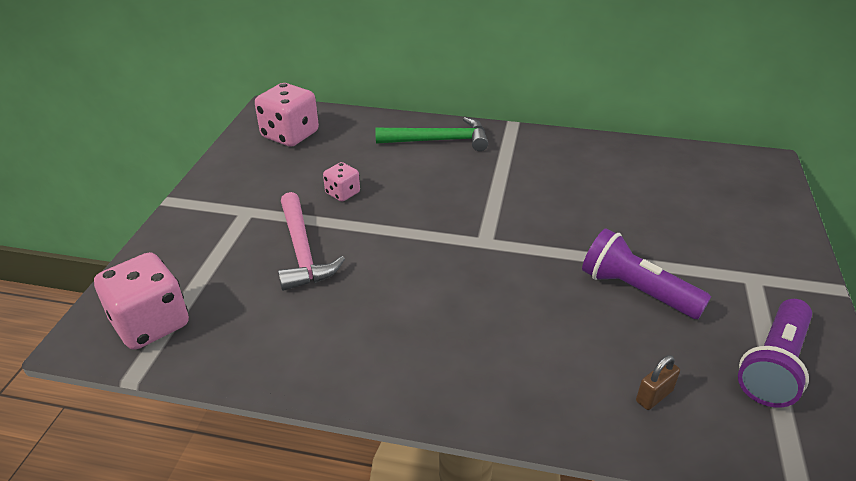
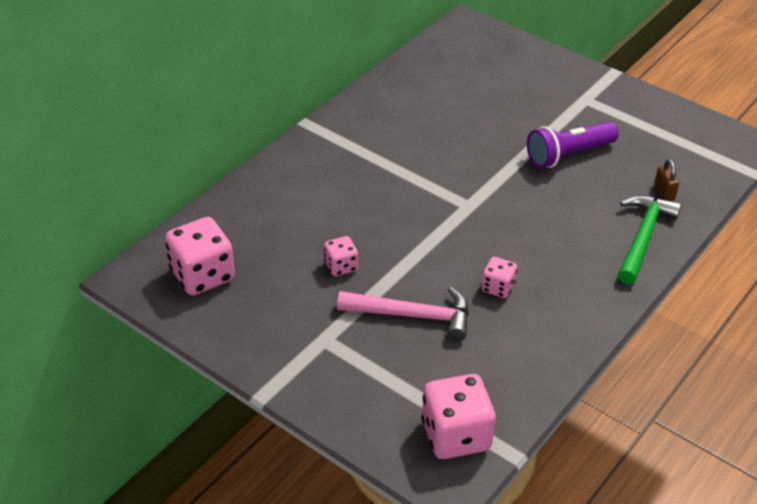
camera: 65 degrees left, 5 degrees up
green hammer [375,117,488,151] -> green hammer moved to [618,195,681,284]
purple flashlight [738,299,812,408] -> none
none -> pink dice [481,257,517,298]

